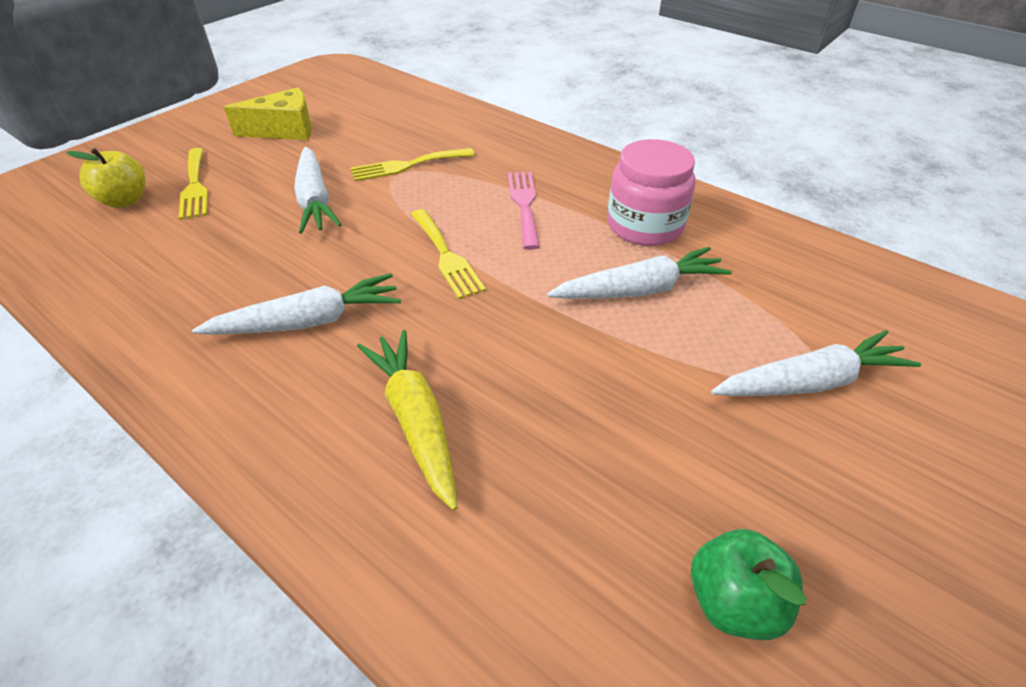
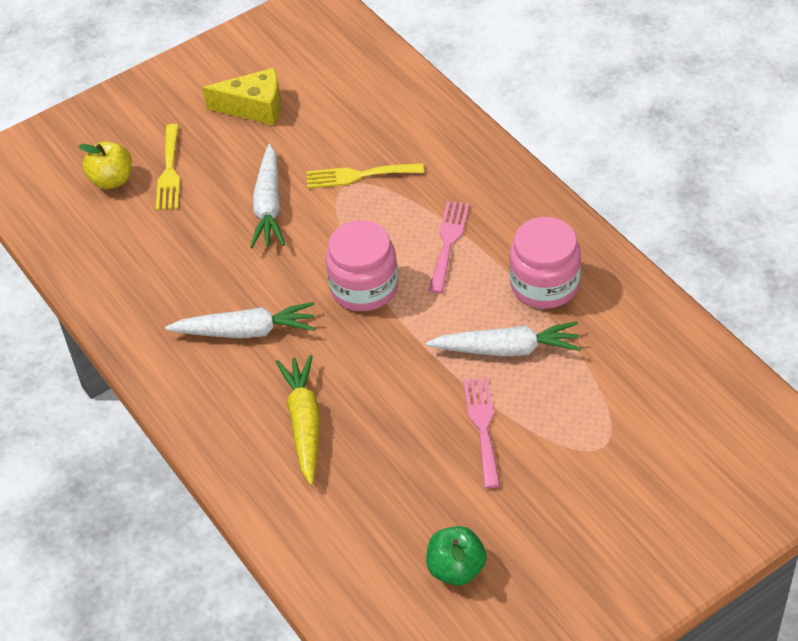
camera: 20 degrees right, 5 degrees up
yellow fork [411,209,486,299] -> pink jar [326,220,398,311]
white carrot [711,330,921,396] -> none
none -> pink fork [463,377,500,488]

